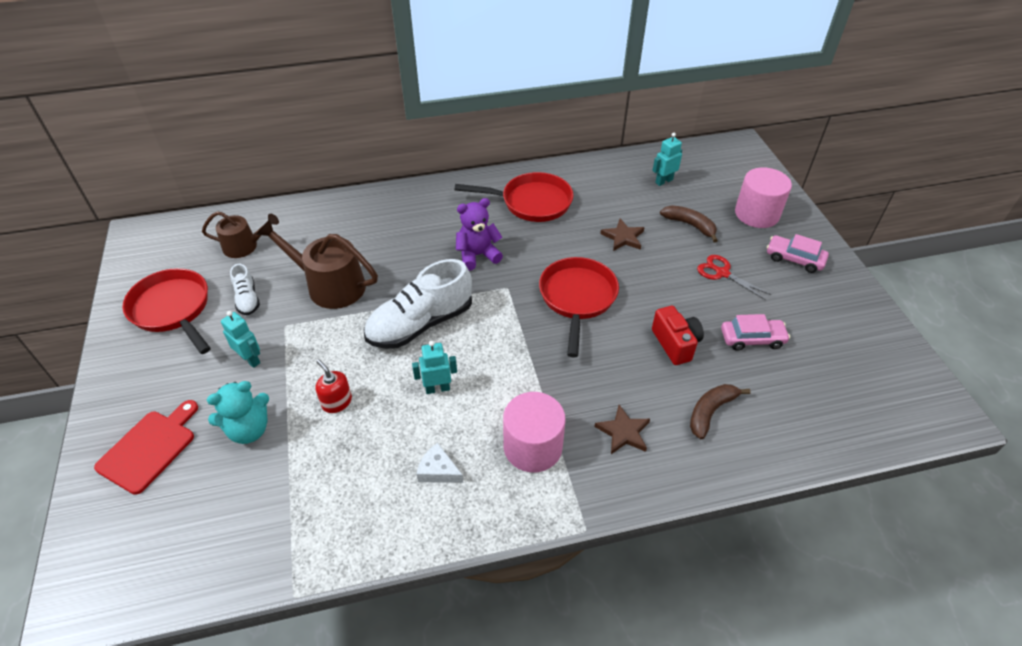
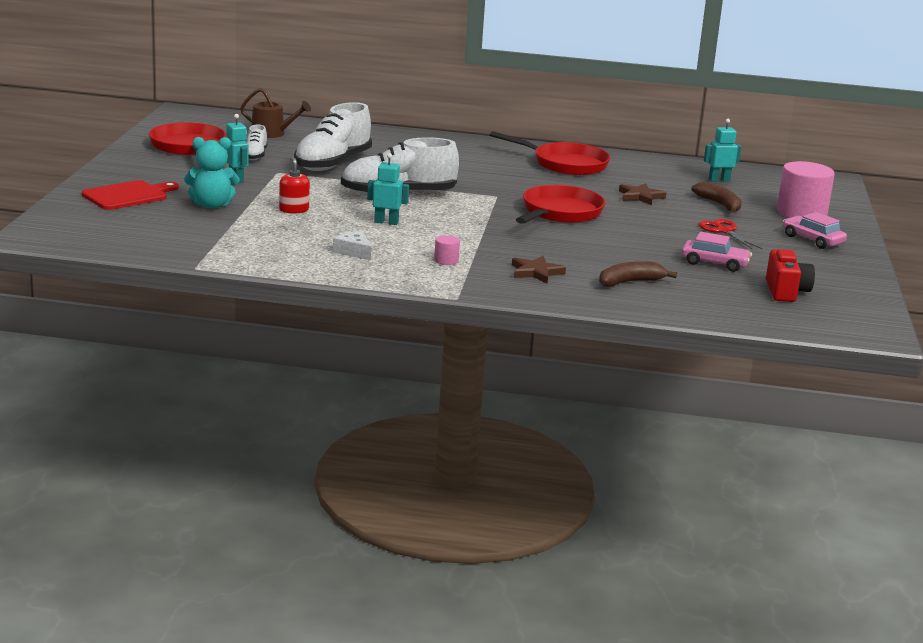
camera: 20 degrees right, 25 degrees down
brown watering can [256,219,378,309] -> white shoe [294,102,372,171]
purple teddy bear [456,198,503,271] -> none
pink cylinder [503,392,566,472] -> pink cylinder [434,235,460,265], size x0.43
red camera [652,306,704,365] -> red camera moved to [766,249,815,302]

